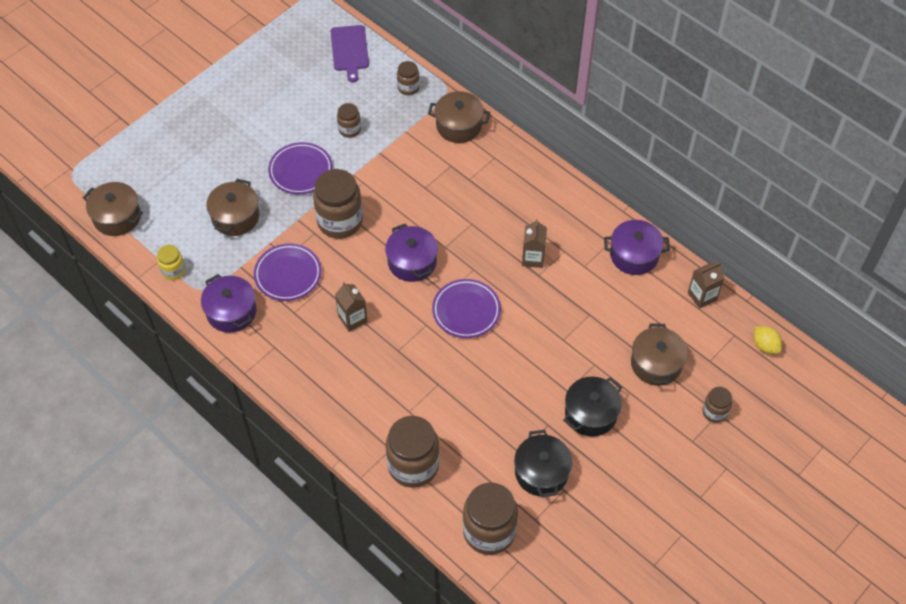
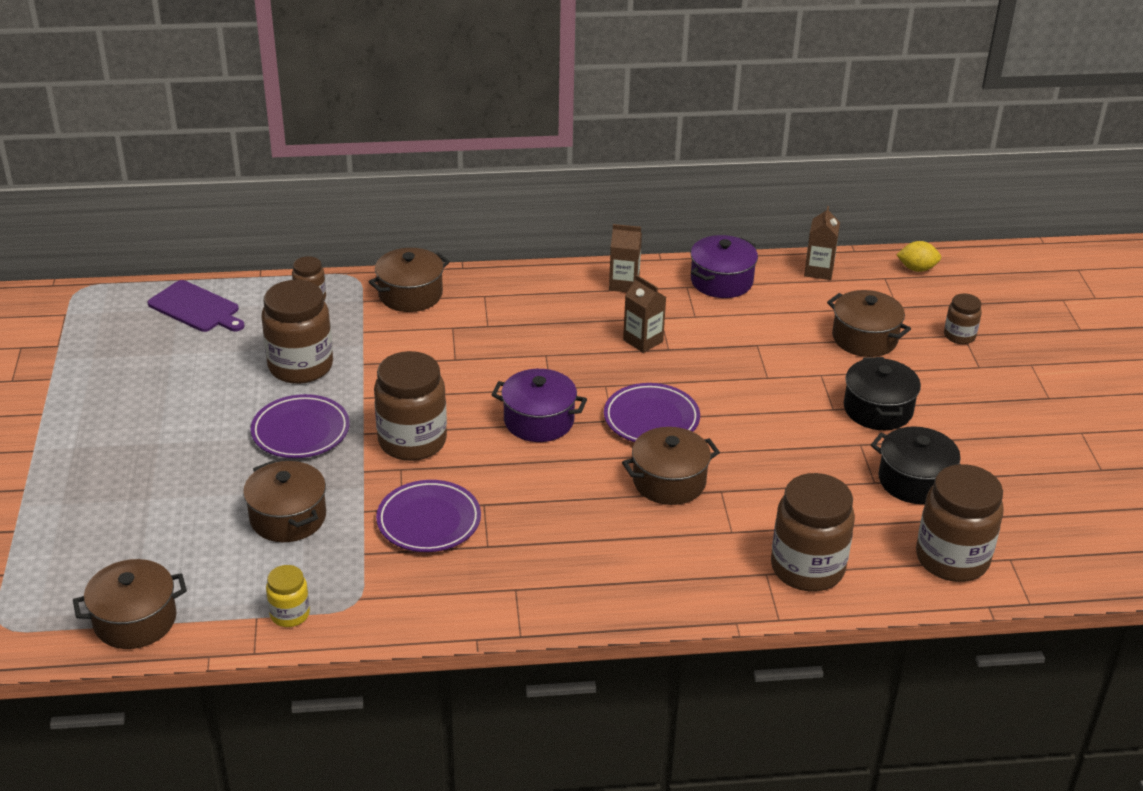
camera: 50 degrees left, 20 degrees down
purple pot [201,274,256,333] -> none
brown carton [335,282,368,332] -> brown carton moved to [609,224,642,292]
brown jar [337,103,361,138] -> brown jar [261,280,333,384], size x1.95
none -> brown pot [622,427,720,505]

